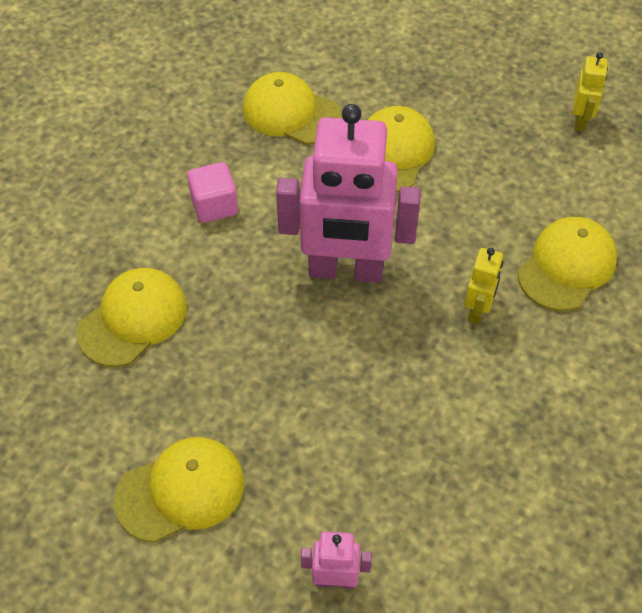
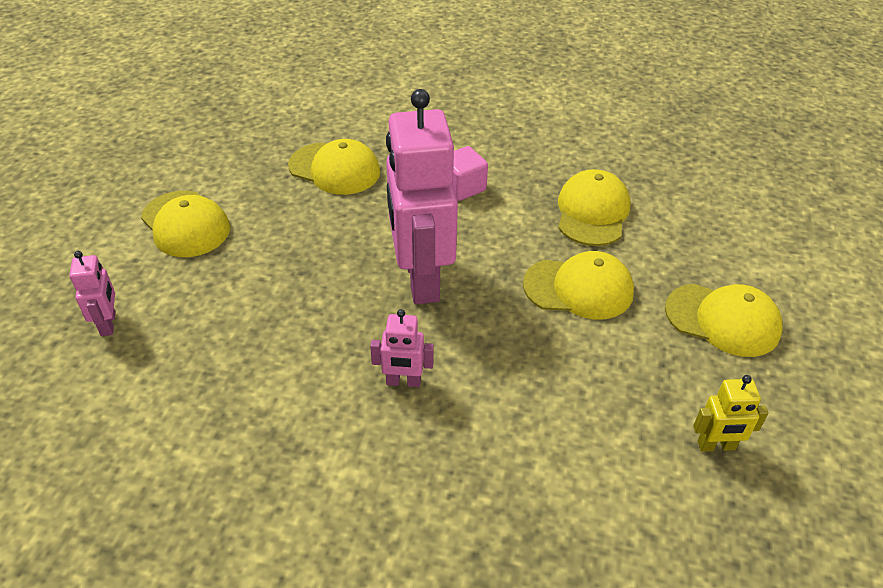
camera: 75 degrees right, 10 degrees down
yellow robot [464,248,503,324] -> pink robot [370,309,434,387]
yellow cap [518,217,617,311] -> yellow cap moved to [665,284,783,357]

